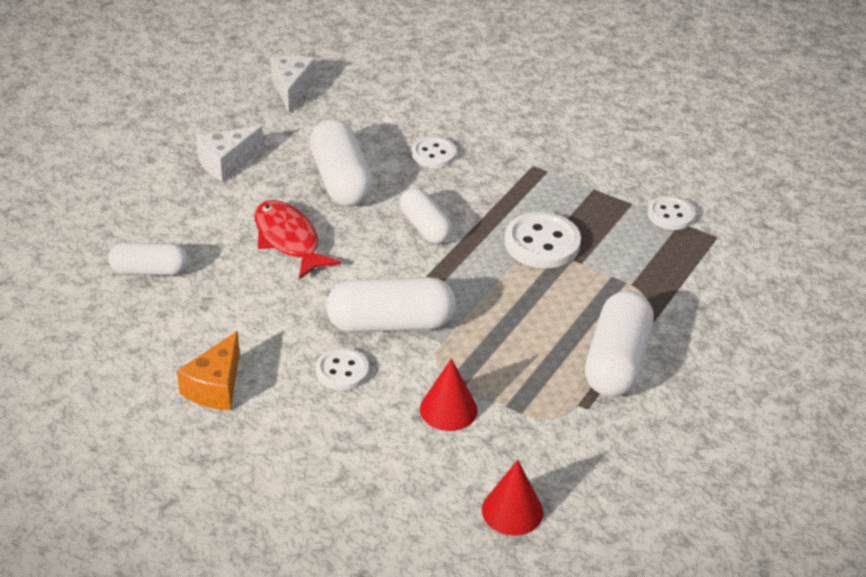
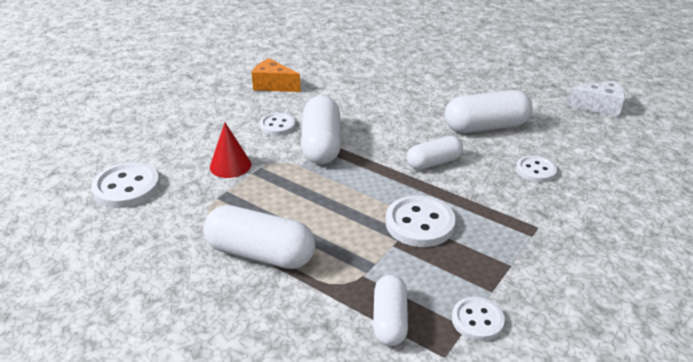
camera: 95 degrees right, 5 degrees down
white capsule [108,243,188,276] -> white capsule moved to [373,275,408,346]
white cheese [196,126,264,182] -> none
red fish [255,200,341,279] -> none
red cone [482,460,544,536] -> white button [92,162,160,208]

